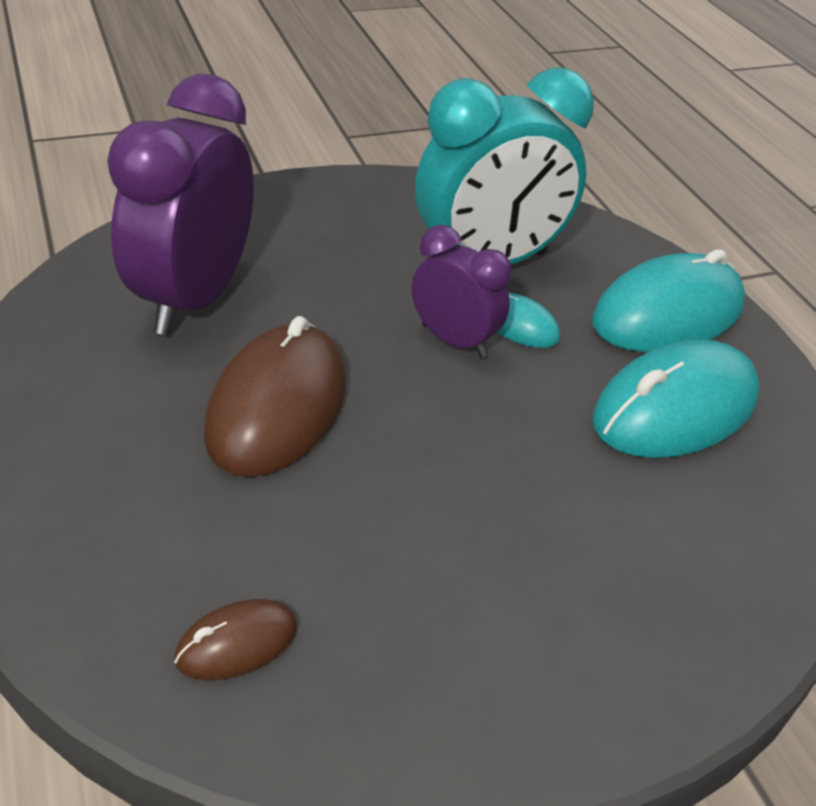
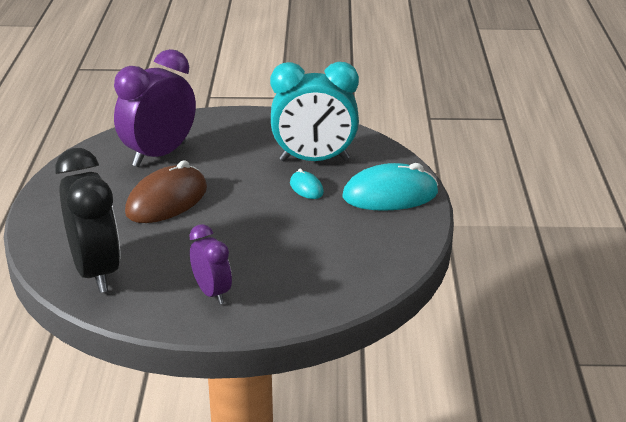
camera: 25 degrees right, 10 degrees down
brown mouse [174,599,297,680] -> black clock [55,148,120,293]
purple clock [412,225,511,358] -> purple clock moved to [189,224,232,305]
turquoise mouse [592,340,760,458] -> none

